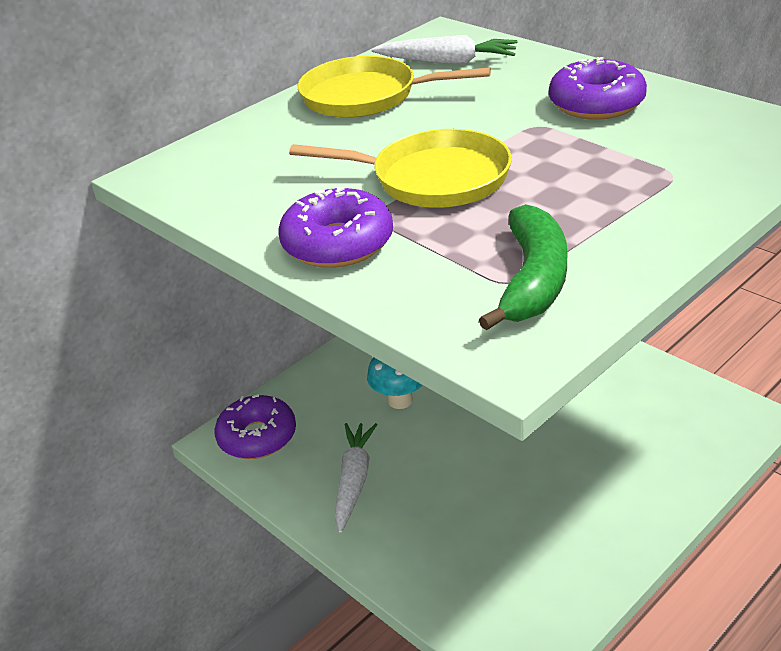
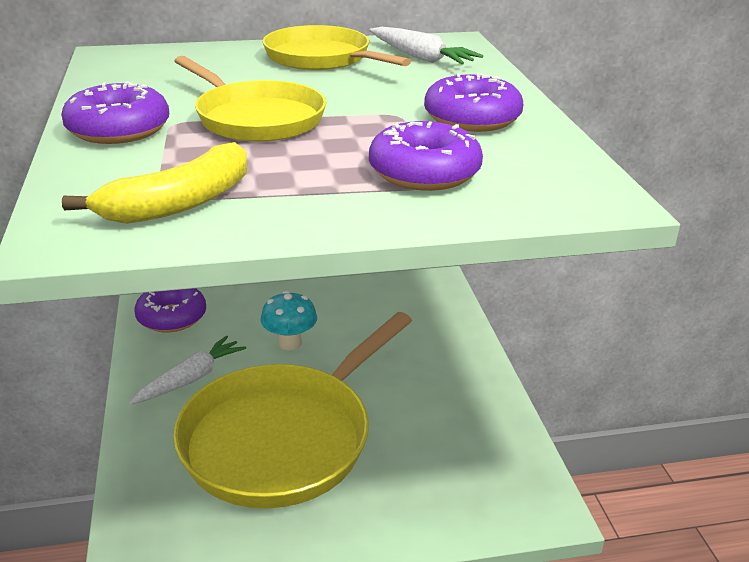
camera: 30 degrees right, 5 degrees down
green banana [479,204,567,330] -> yellow banana [62,142,247,224]
none -> yellow pan [173,312,412,509]
none -> purple donut [369,121,483,191]

